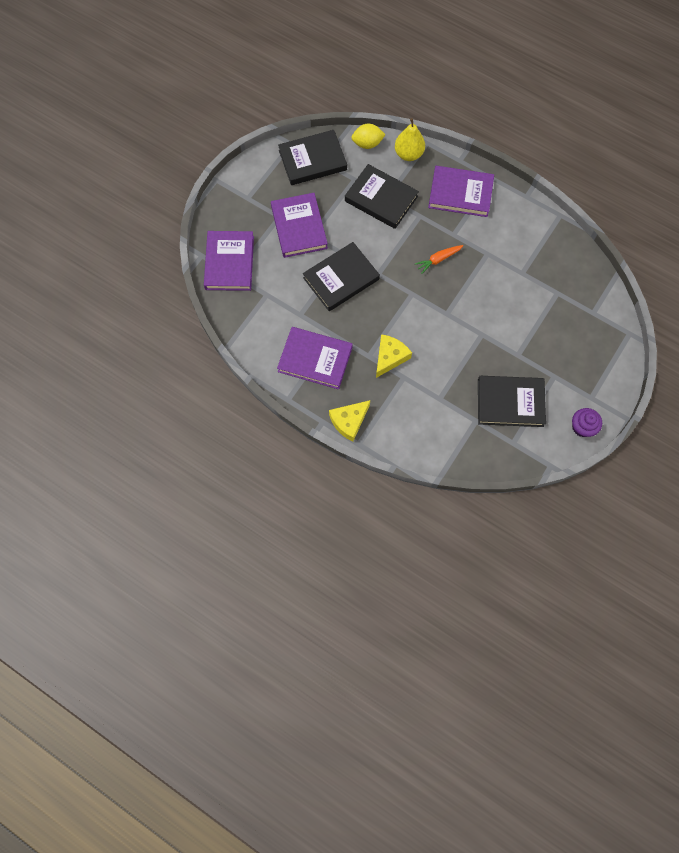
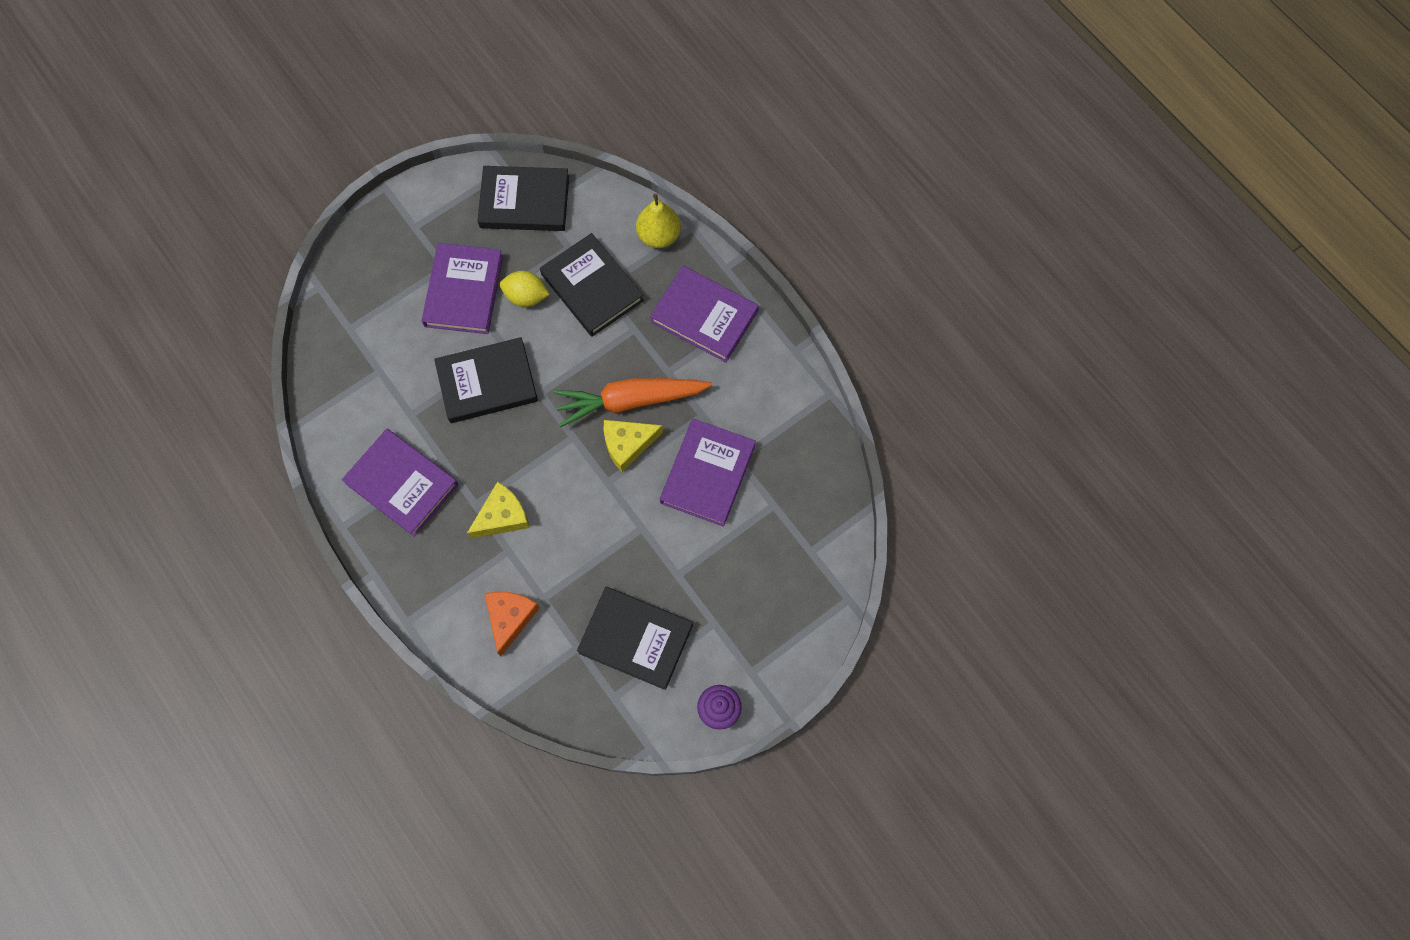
camera: 20 degrees right, 0 degrees up
purple book [204,231,254,291] -> purple book moved to [660,418,756,527]
yellow cheese [329,400,370,442] -> yellow cheese moved to [604,420,663,472]
yellow lemon [351,124,386,149] -> yellow lemon moved to [500,271,550,307]
orange carrot [415,245,463,274] -> orange carrot [554,378,712,427], size x2.00
none -> orange cheese [485,592,540,656]

